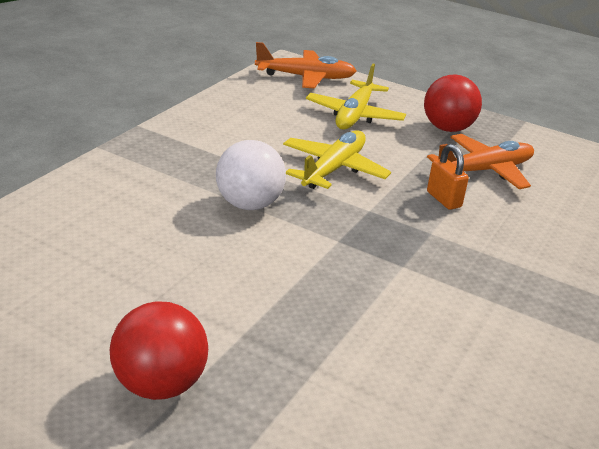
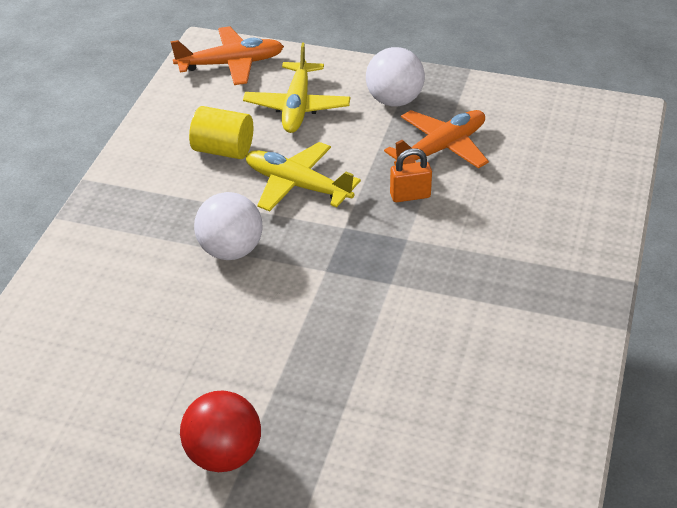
camera: 10 degrees left, 10 degrees up
yellow plane [283,130,391,189] -> yellow plane turned 75 degrees counterclockwise [245,142,361,211]
red ball [424,75,482,132] -> white ball [366,47,425,107]
orange padlock [427,144,469,210] -> orange padlock turned 60 degrees counterclockwise [390,148,432,202]
none -> yellow cylinder [189,106,253,159]

